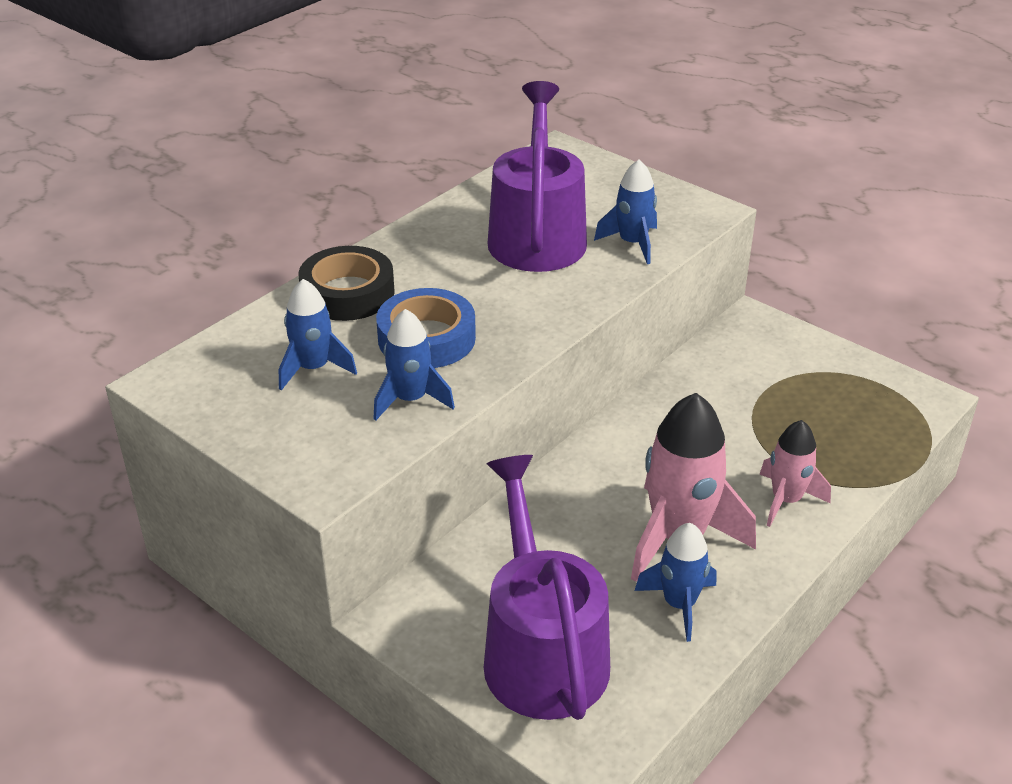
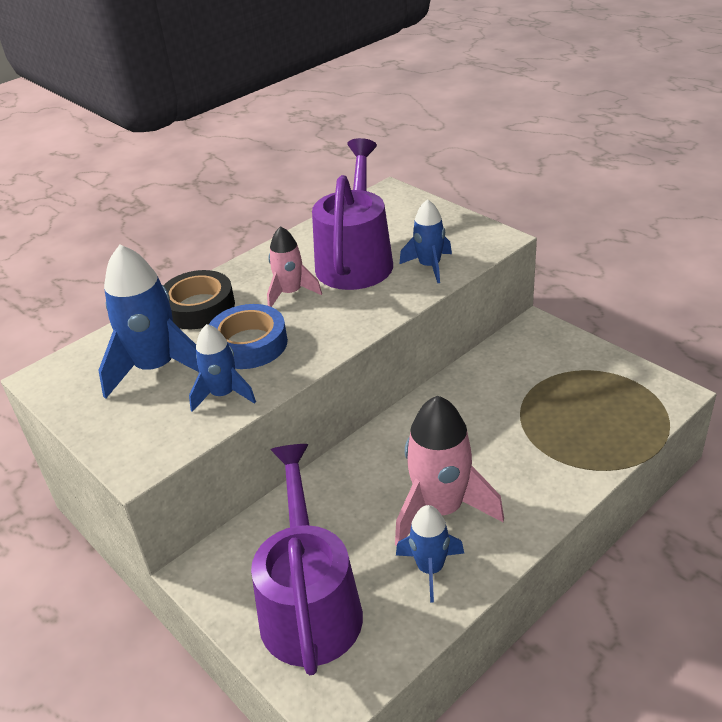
camera: 10 degrees right, 0 degrees up
blue rocket [279,279,357,391] -> blue rocket [98,245,199,399], size x1.71
pink rocket [759,420,831,527] -> pink rocket moved to [267,226,322,307]

